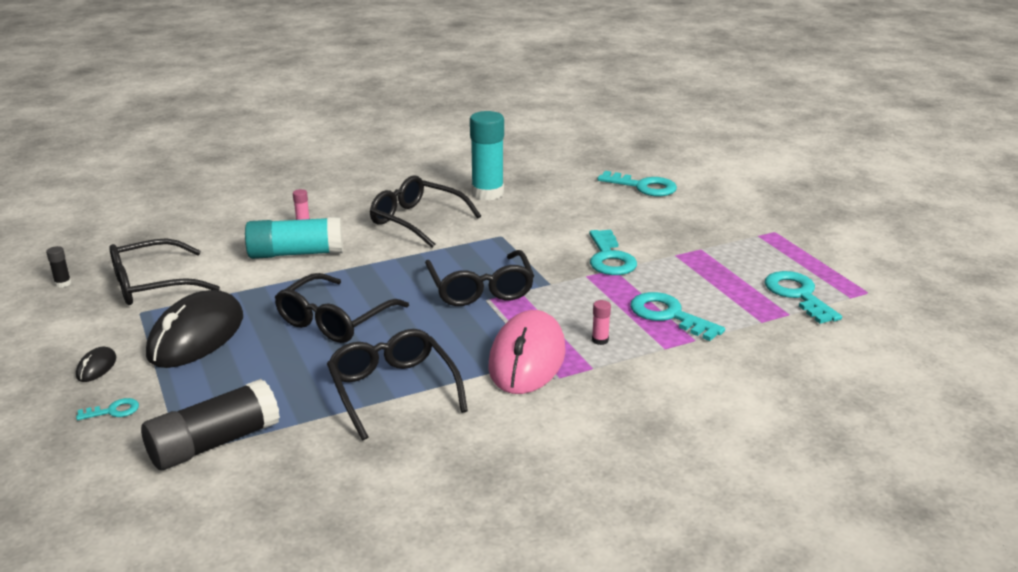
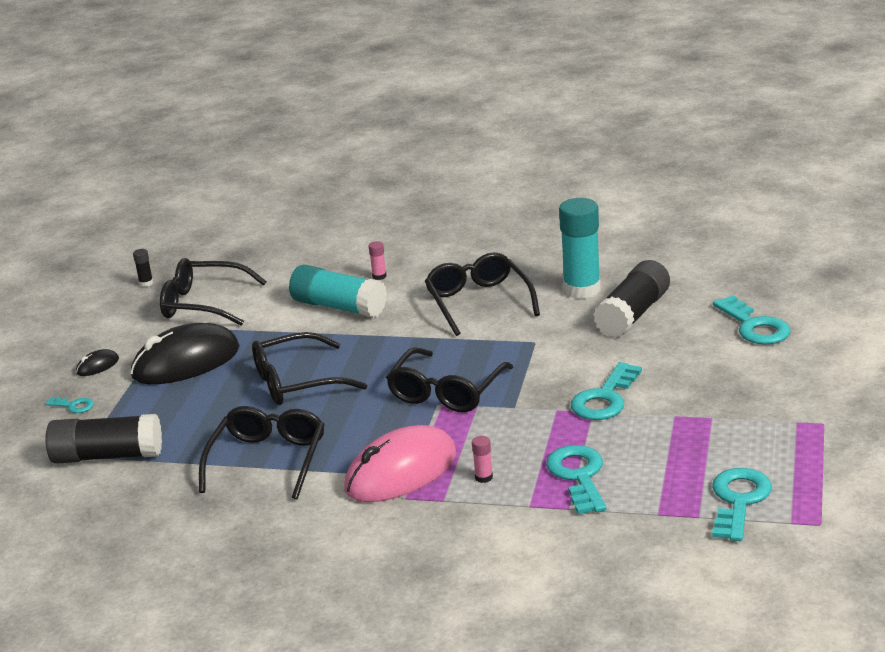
camera: 40 degrees right, 0 degrees up
none -> black glue stick [593,260,670,337]

